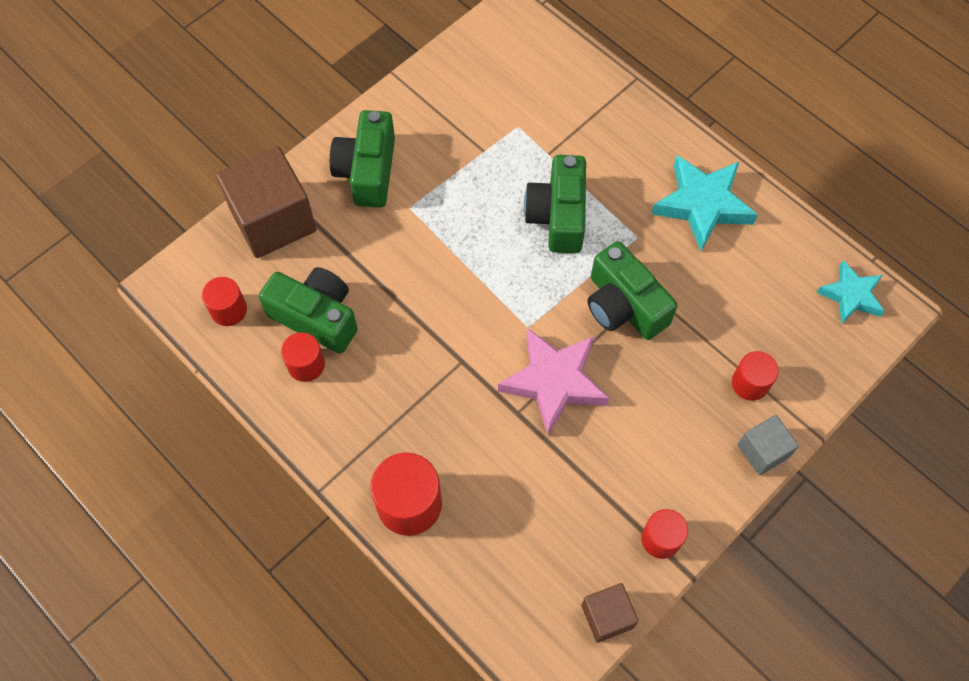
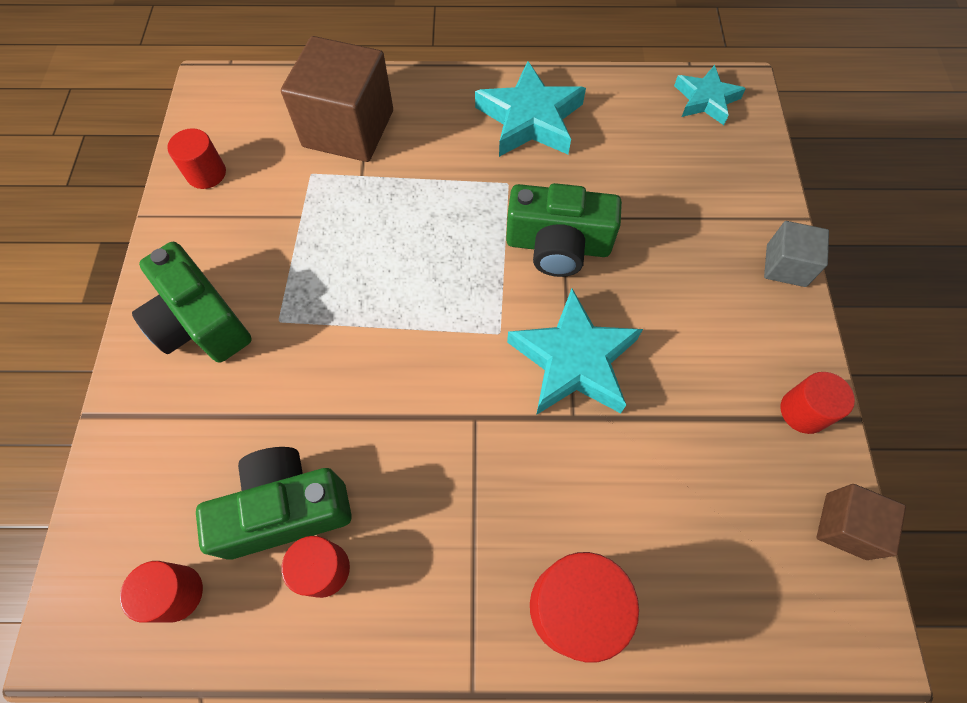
camera: 45 degrees left, 0 degrees up
brown cube [216,146,317,258] -> brown cube moved to [281,36,393,162]
pink star [498,328,609,435] -> turquoise star [507,288,643,415]
green camera [524,155,586,253] -> none
red cylinder [732,351,779,401] -> red cylinder moved to [167,128,226,189]

